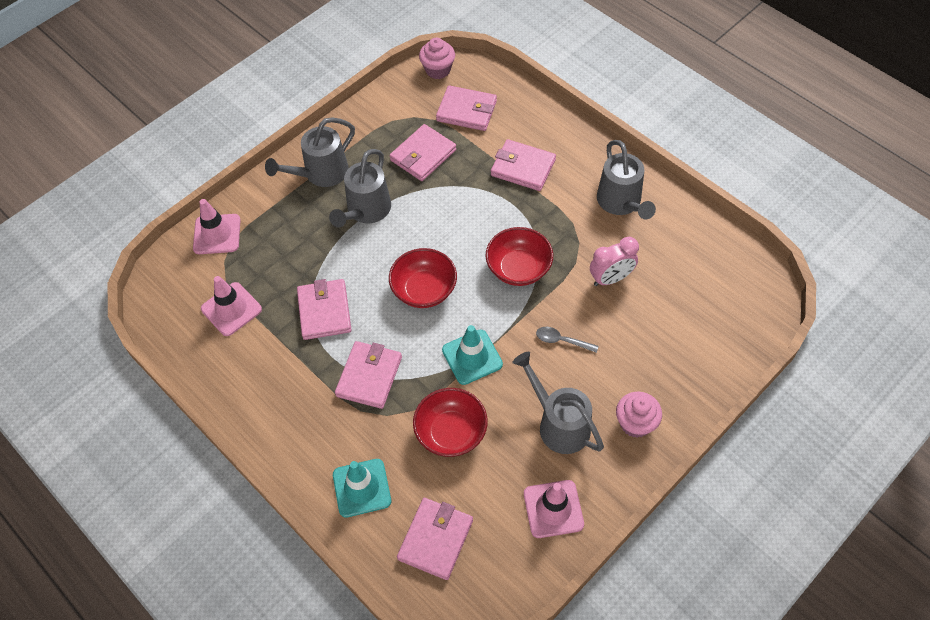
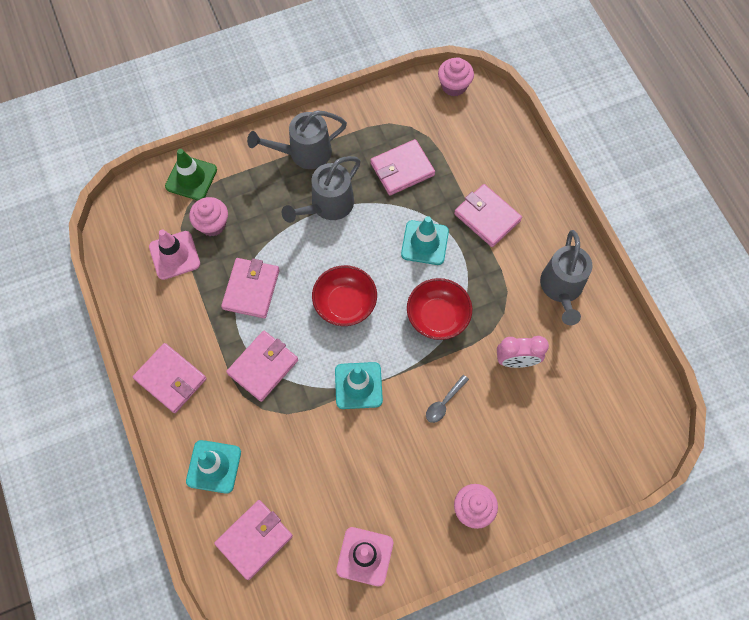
camera: 20 degrees right, 10 degrees up
pink traffic cone [193,199,240,254] -> green traffic cone [165,149,217,201]
red bowl [413,388,488,457] -> none
pink wallet [436,86,497,131] -> pink wallet moved to [133,343,207,413]
grey watering can [512,352,604,454] -> none
grey spoon [536,327,599,353] -> grey spoon turned 90 degrees counterclockwise [426,375,469,423]
none -> pink cupcake [189,197,228,236]
none -> turquoise traffic cone [401,216,449,265]

